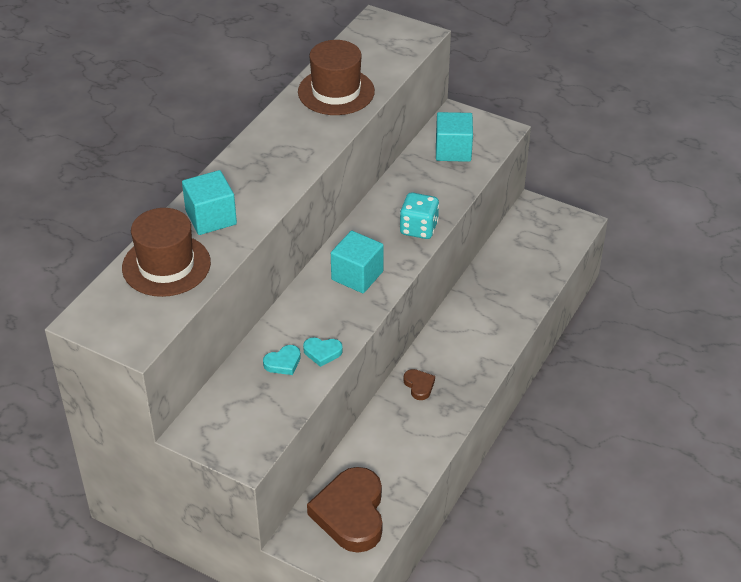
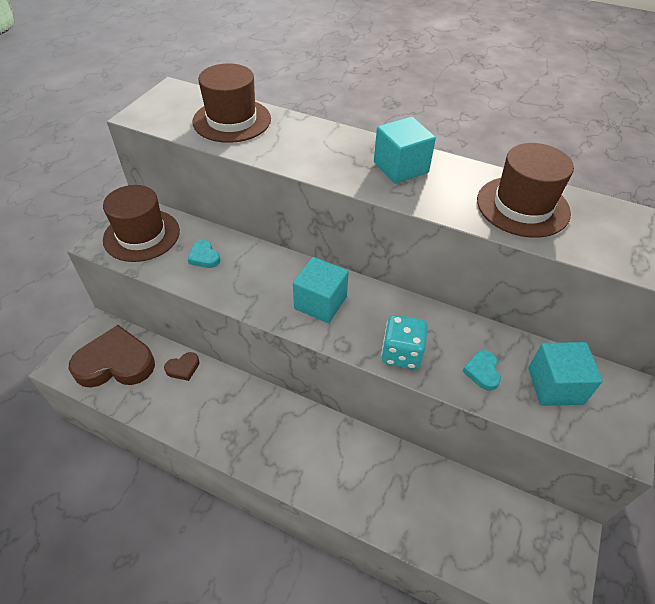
camera: 85 degrees right, 5 degrees up
turquoise cube [182,170,237,235] -> turquoise cube moved to [374,117,436,184]
turquoise heart [303,337,343,367] -> turquoise heart moved to [462,350,501,391]
brown heart [403,369,435,400] -> brown heart moved to [164,352,200,381]
none -> brown hat [103,185,180,262]

